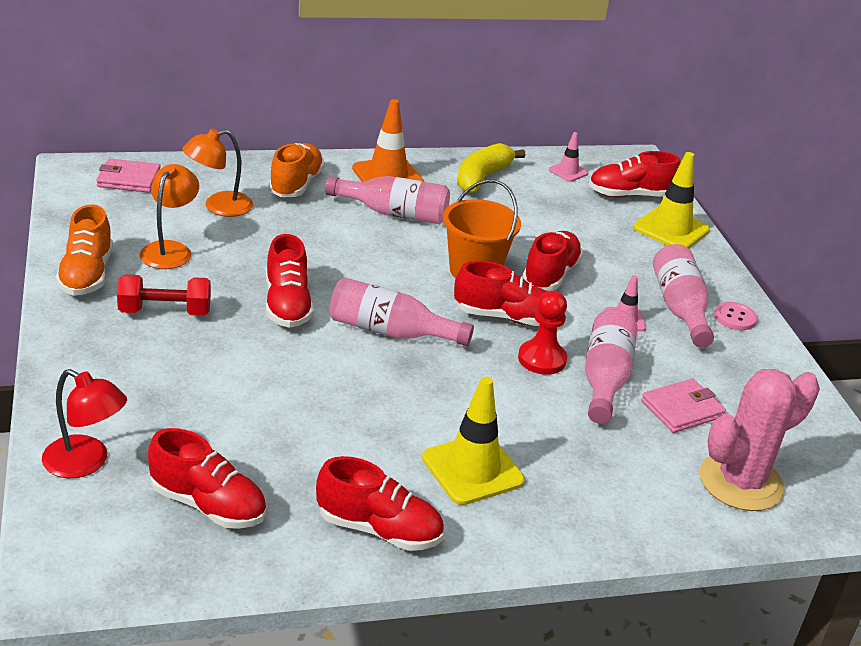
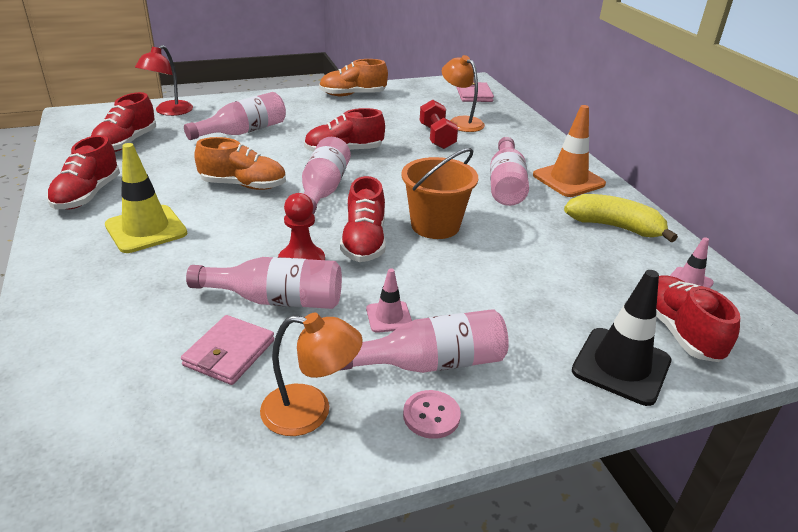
camera: 85 degrees right, 0 degrees up
red dumbbell [117,275,211,316] -> red dumbbell moved to [420,100,458,149]
orange lamp [140,164,199,269] -> orange lamp moved to [260,313,363,436]
orange shoe [269,143,325,197] -> orange shoe moved to [194,137,286,190]
red shoe [522,231,583,291] -> none
yellow traffic cone [633,152,710,248] -> black traffic cone [572,270,671,406]
pink wallet [641,379,726,433] -> pink wallet turned 60 degrees clockwise [181,315,274,385]
pink cactus [700,369,820,511] -> none
none -> pink bottle [184,92,286,140]

